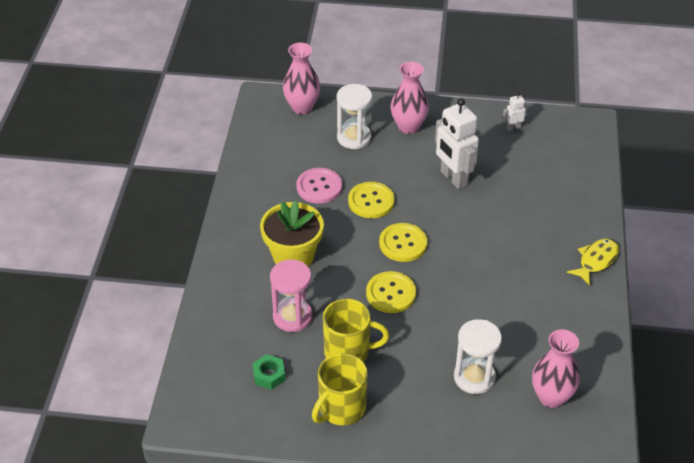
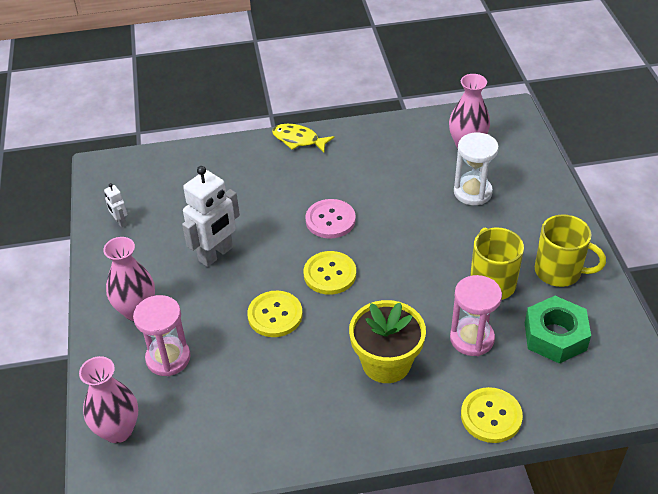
camera: 105 degrees left, 0 degrees up
green nut [252,354,286,390] -> green nut [525,296,591,364], size x1.79
pink button [296,168,342,204] -> pink button moved to [305,199,356,239]
white hourglass [337,84,372,149] -> pink hourglass [133,295,191,376]
yellow button [366,271,416,313] -> yellow button moved to [461,387,523,443]

